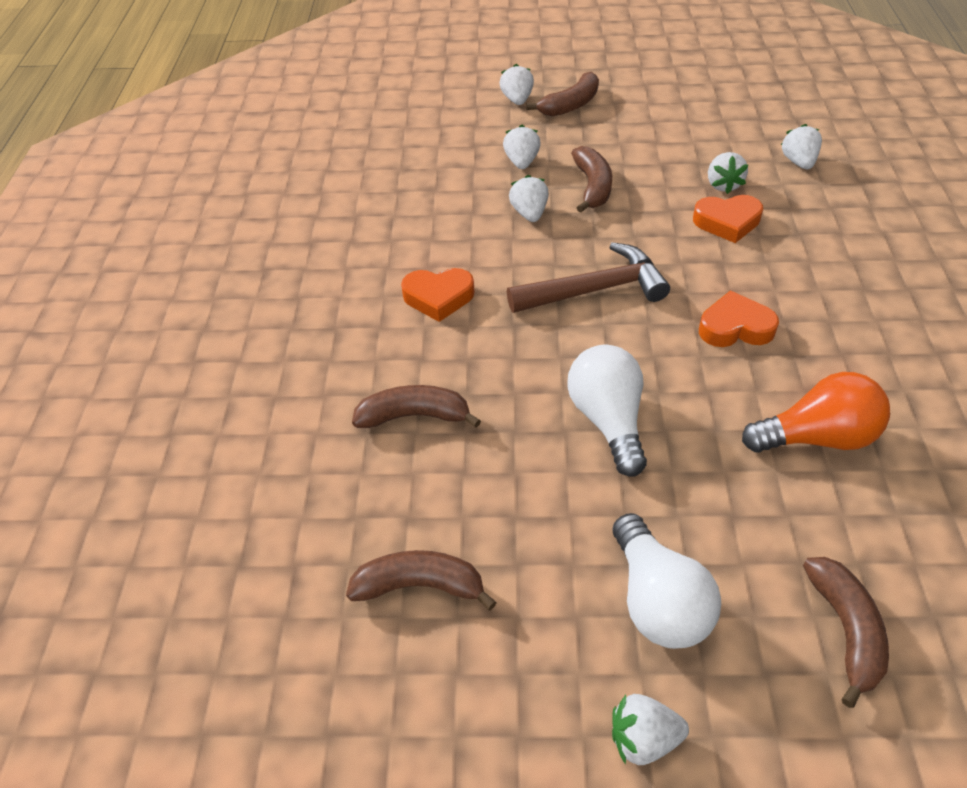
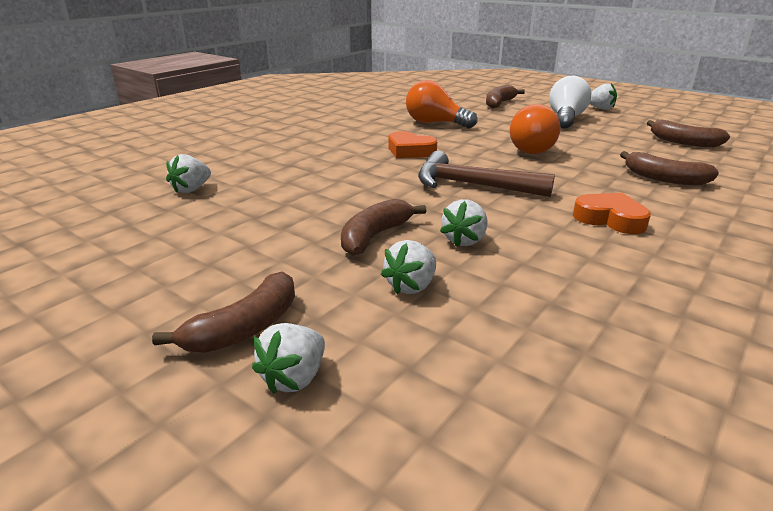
camera: 145 degrees left, 20 degrees down
brown banana [526,72,599,116] -> brown banana turned 135 degrees clockwise [152,272,295,353]
white light bulb [567,345,647,476] -> orange light bulb [510,104,561,154]
orange heart [693,195,763,243] -> none
white strawberry [708,152,748,194] -> none

